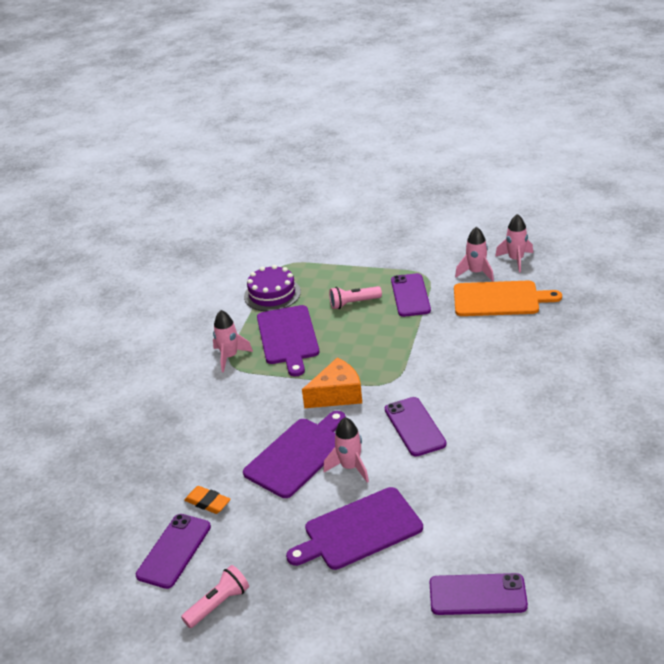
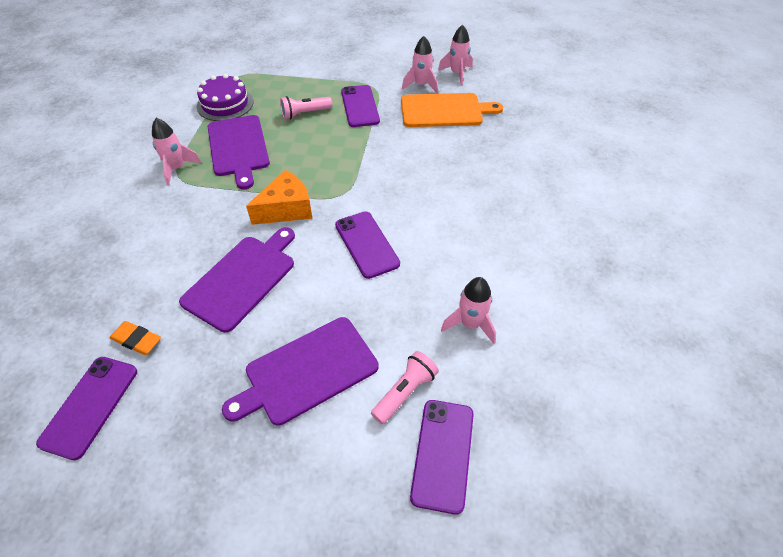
camera: 10 degrees left, 15 degrees up
pink flashlight [181,565,249,628] -> pink flashlight moved to [371,351,439,424]
pink rocket [323,417,369,482] -> pink rocket moved to [441,277,496,344]
purple phone [430,573,528,615] -> purple phone turned 75 degrees counterclockwise [410,400,474,515]

